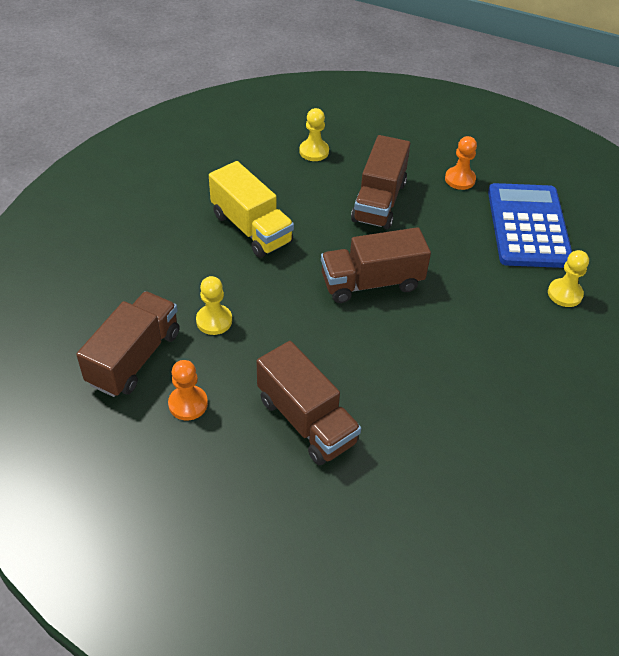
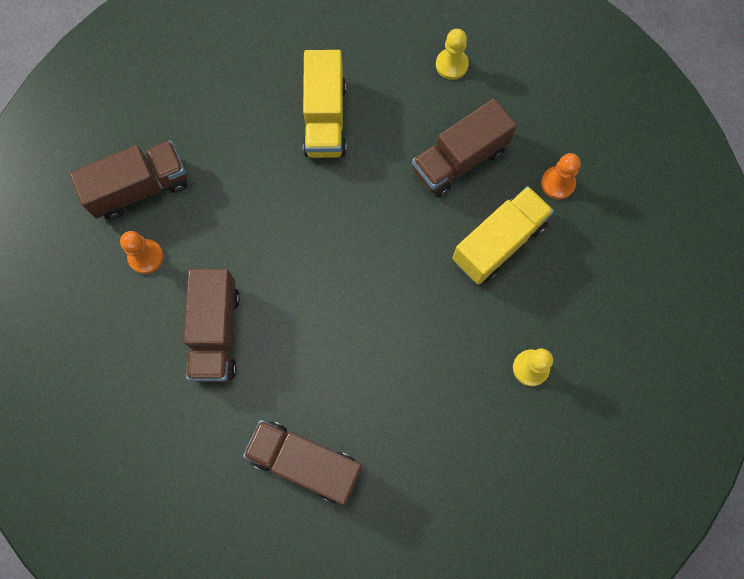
camera: 40 degrees right, 25 degrees up
yellow pawn [196,276,232,335] -> none
brown truck [321,227,431,303] -> brown truck moved to [243,420,362,505]
blue calculator [488,183,572,268] -> none
none -> yellow truck [453,186,554,285]

